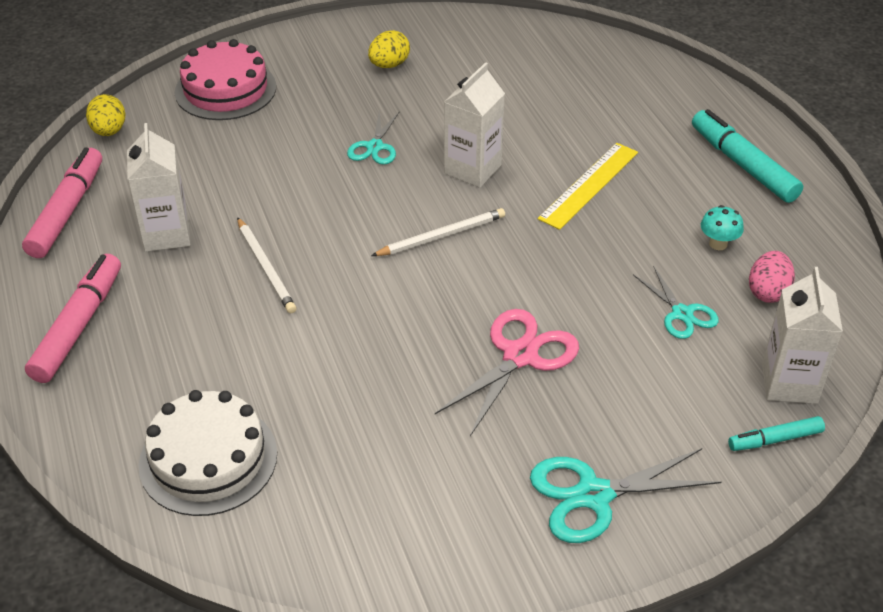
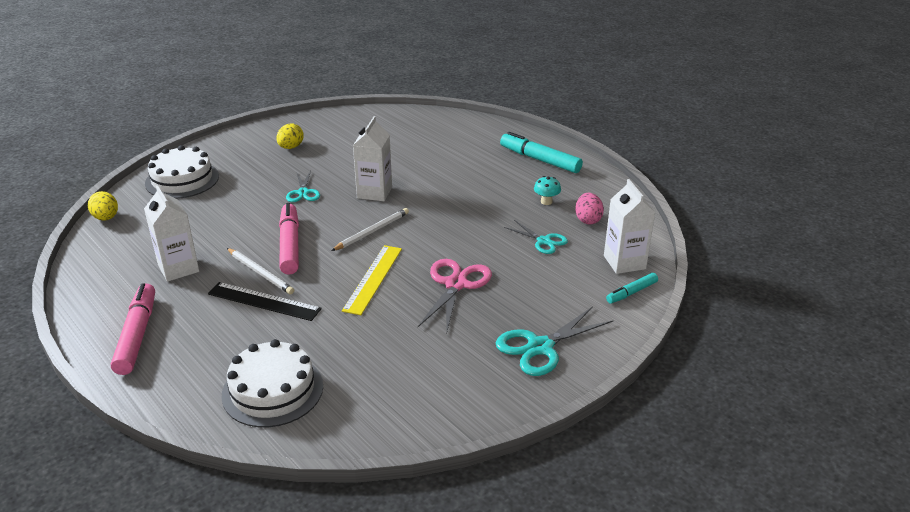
camera: 20 degrees left, 10 degrees down
pink marker [22,148,102,258] -> pink marker moved to [279,203,299,275]
pink cake [175,39,276,120] -> white cake [145,145,219,199]
yellow ruler [538,143,638,230] -> yellow ruler moved to [342,245,402,315]
none -> black ruler [208,282,322,321]

